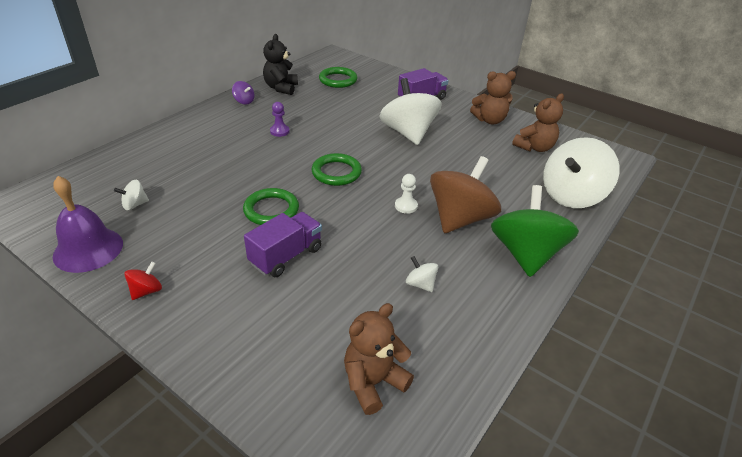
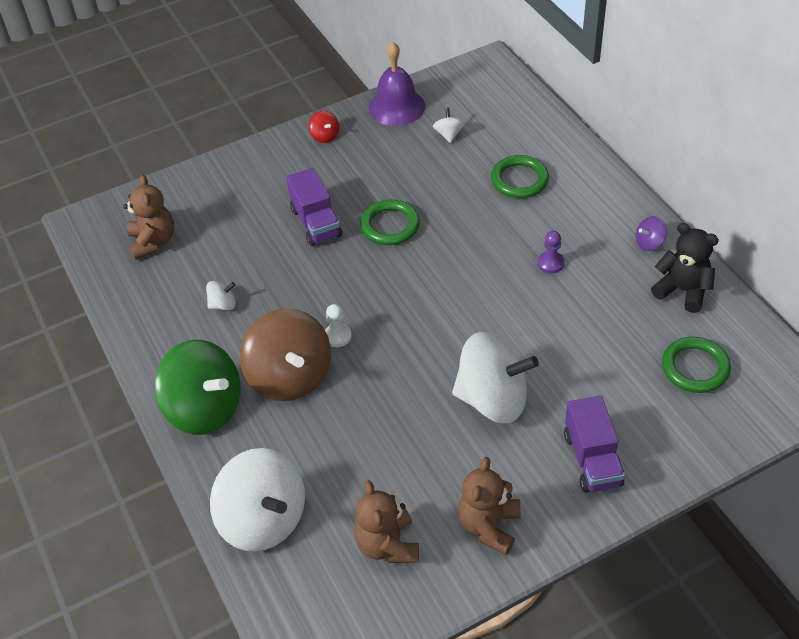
camera: 120 degrees right, 10 degrees up
green ring [312,153,362,186] -> green ring moved to [491,155,549,198]
white spinning top [543,137,620,208] -> white spinning top turned 150 degrees clockwise [210,448,305,552]

